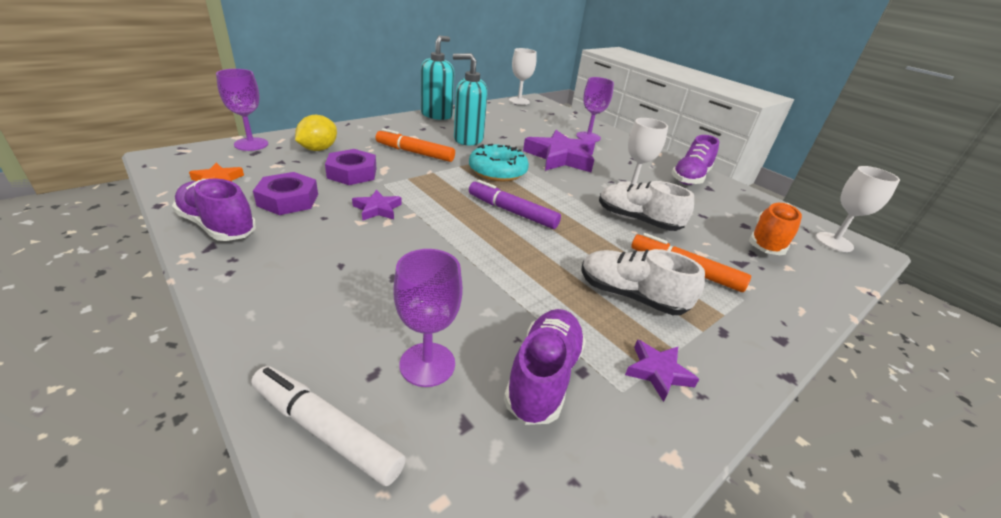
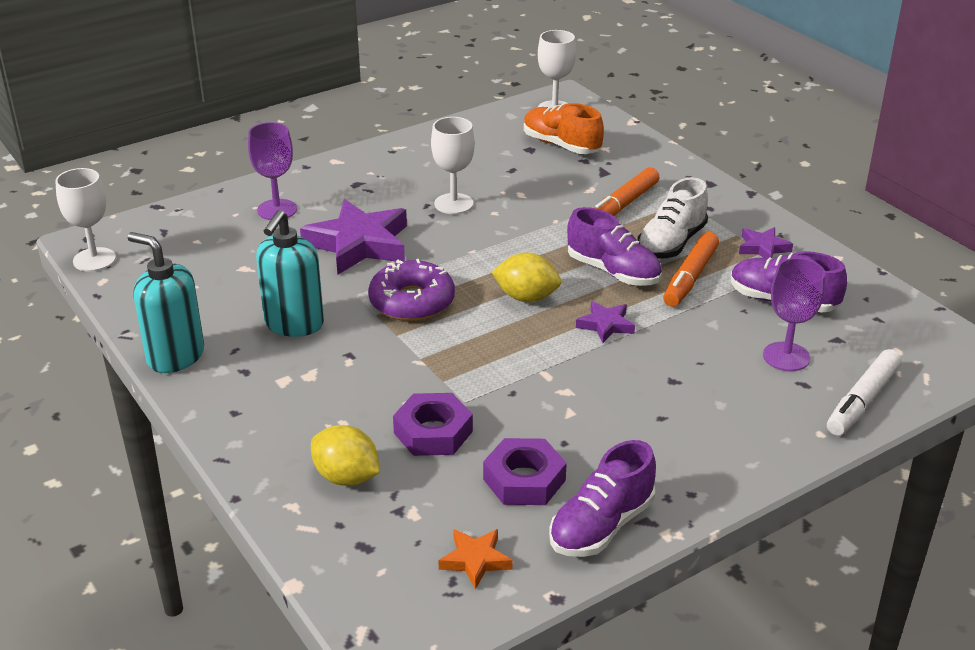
camera: 80 degrees left, 0 degrees up
purple goblet [216,69,268,151] -> none
purple star [352,190,402,221] -> purple star moved to [576,301,635,343]
orange marker [376,128,455,162] -> orange marker moved to [663,232,719,307]
turquoise donut [469,144,529,181] -> purple donut [368,259,455,321]
purple marker [469,180,561,229] -> yellow lemon [492,253,561,302]
white shoe [599,181,694,231] -> none
purple shoe [671,135,719,185] -> purple shoe moved to [567,207,662,286]

